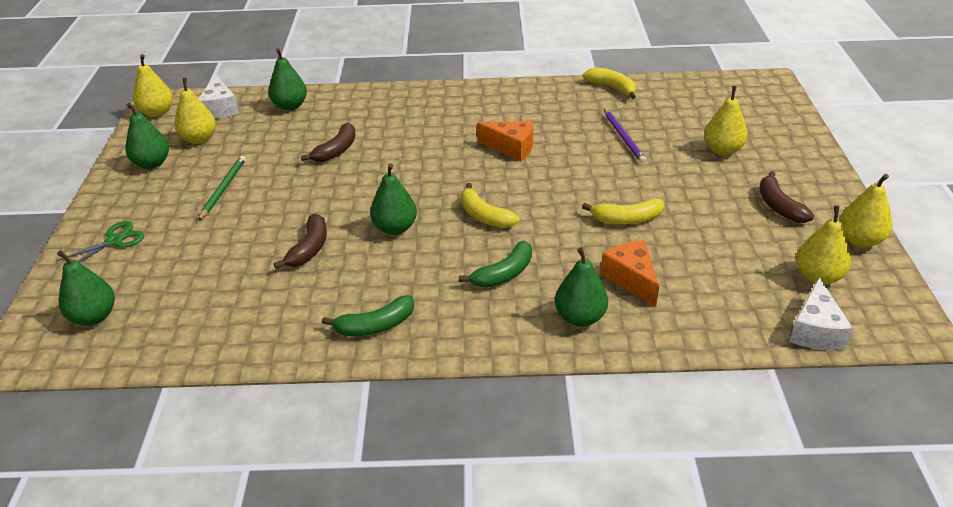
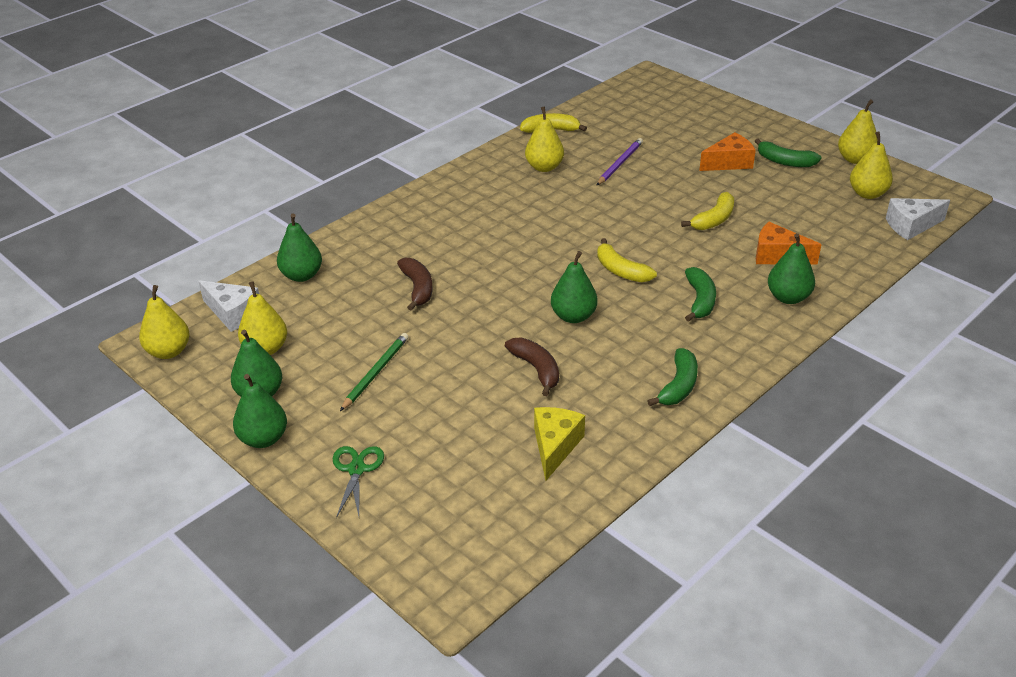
camera: 45 degrees left, 0 degrees up
green pear [57,250,115,326] -> green pear moved to [233,374,287,448]
green pencil [198,156,246,221] -> green pencil turned 60 degrees clockwise [340,333,408,411]
yellow banana [461,183,519,228] -> yellow banana turned 45 degrees clockwise [597,238,657,283]
orange cheese [477,121,534,161] -> orange cheese moved to [699,132,756,171]
purple pencil [604,109,646,163] -> purple pencil turned 90 degrees counterclockwise [597,138,643,185]
yellow pear [704,86,748,156] -> yellow pear moved to [525,106,564,172]
brown banana [759,171,814,223] -> green banana [755,138,822,167]
white cheese [789,277,853,351] -> white cheese turned 105 degrees clockwise [886,198,950,240]
none -> yellow cheese [534,407,585,480]

